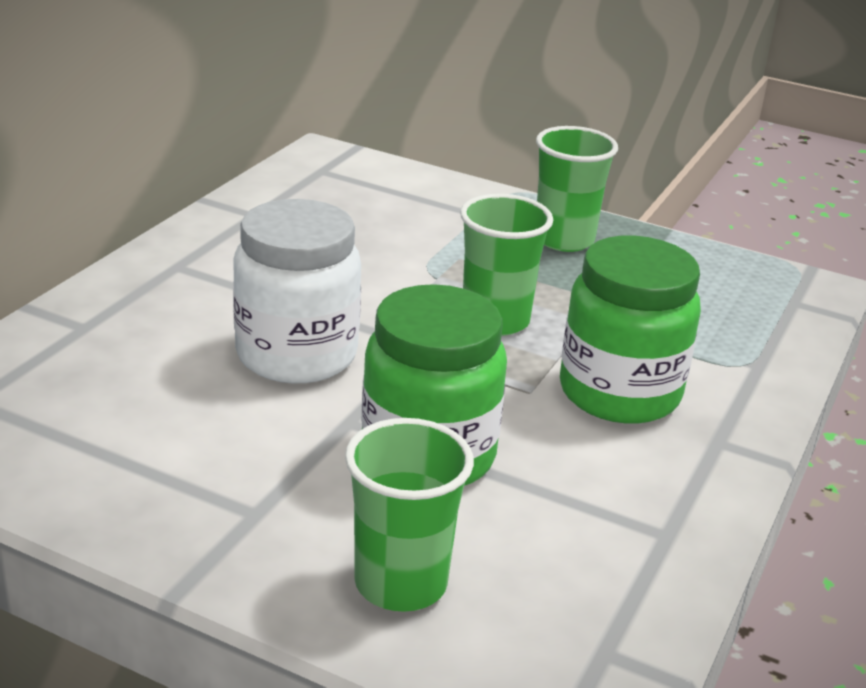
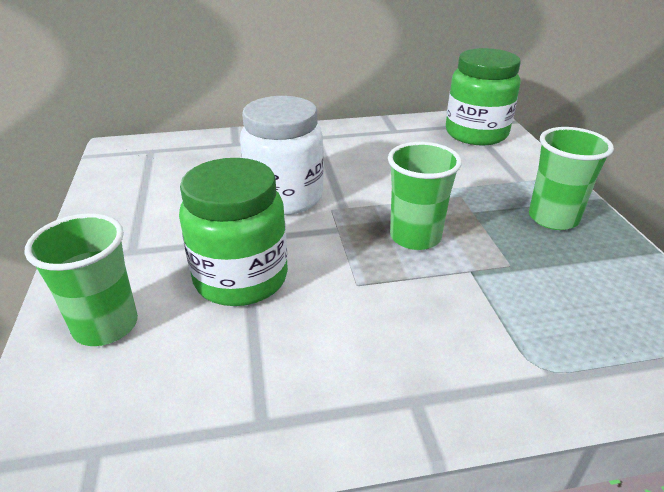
camera: 55 degrees right, 5 degrees up
green jar [560,236,701,424] -> green jar moved to [446,48,521,145]

